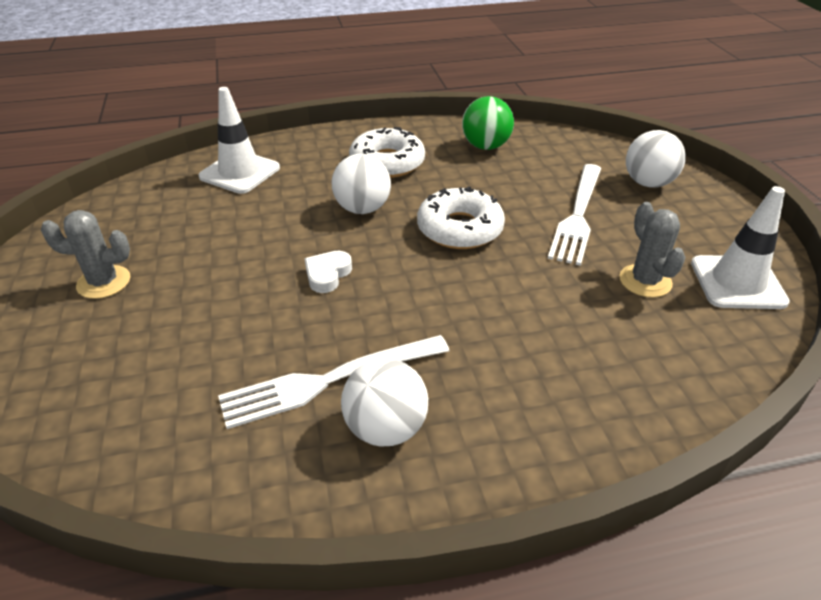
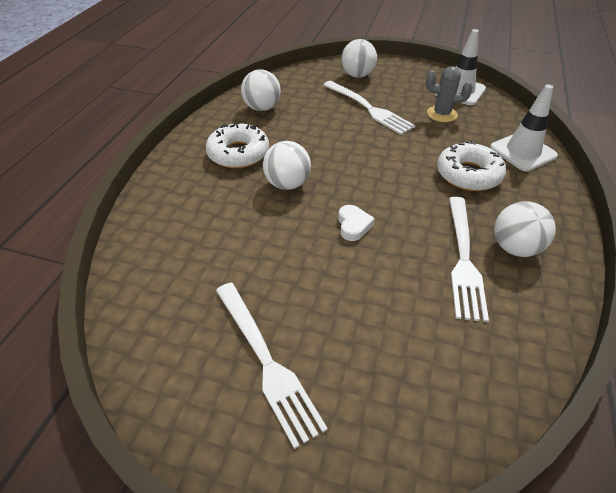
camera: 60 degrees left, 5 degrees up
grey cactus [41,210,131,299] -> white fork [216,283,328,449]
white traffic cone [199,87,280,194] -> white traffic cone moved to [490,84,558,171]
white heart [305,251,352,293] -> white heart turned 150 degrees counterclockwise [338,205,375,241]
white donut [417,186,505,249] -> white donut moved to [437,141,506,191]
green ball [462,96,514,150] -> white ball [241,69,281,111]

